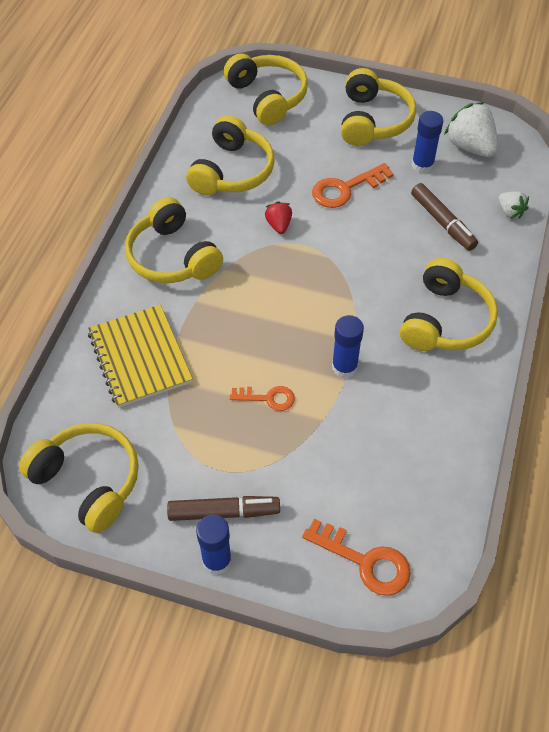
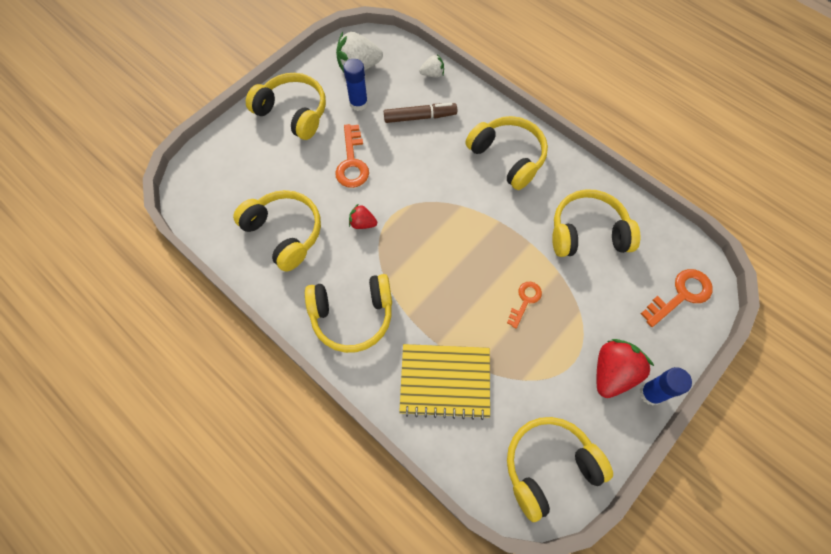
camera: 65 degrees left, 10 degrees up
brown marker [167,496,280,521] -> red strawberry [597,339,654,398]
yellow headphones [224,53,308,126] -> yellow headphones moved to [552,189,640,257]
blue glue stick [332,315,364,378] -> none

